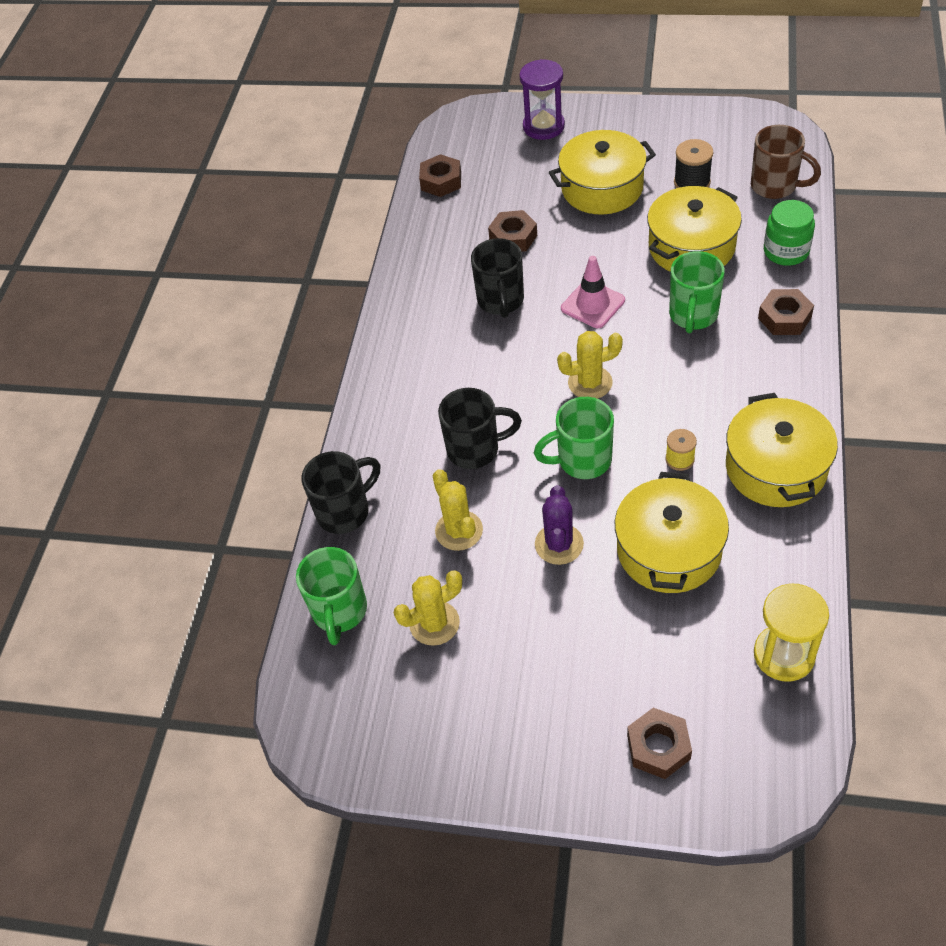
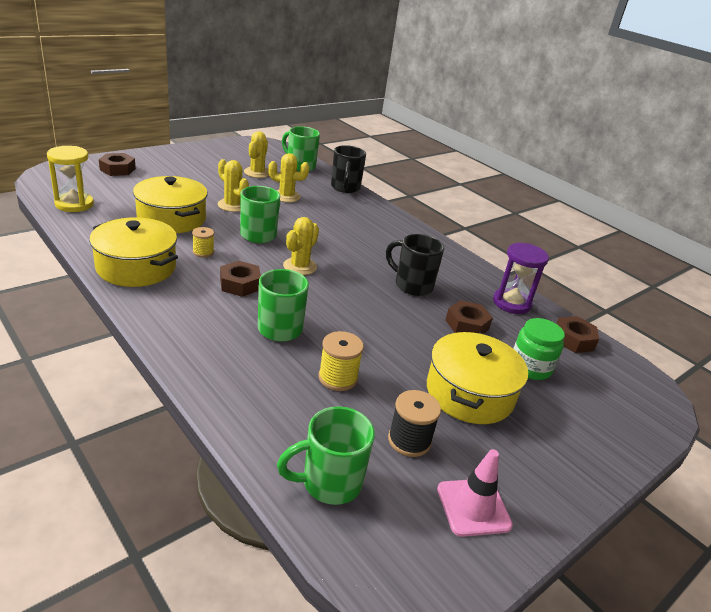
camera: 120 degrees right, 20 degrees down
black mug [438,388,522,469] -> none
purple hourglass [519,59,565,140] -> purple hourglass moved to [493,243,549,314]
purple cactus [535,485,584,565] -> yellow cactus [218,159,249,212]
pink traffic cone [561,256,625,328] -> pink traffic cone moved to [437,449,513,537]
yellow pot [647,186,742,272] -> yellow spool [319,331,364,391]
brown mug [751,125,821,199] -> green mug [277,406,375,505]
brown nut [758,289,814,335] -> brown nut moved to [220,261,261,297]
green jar [764,200,815,266] -> green jar moved to [513,318,565,380]

